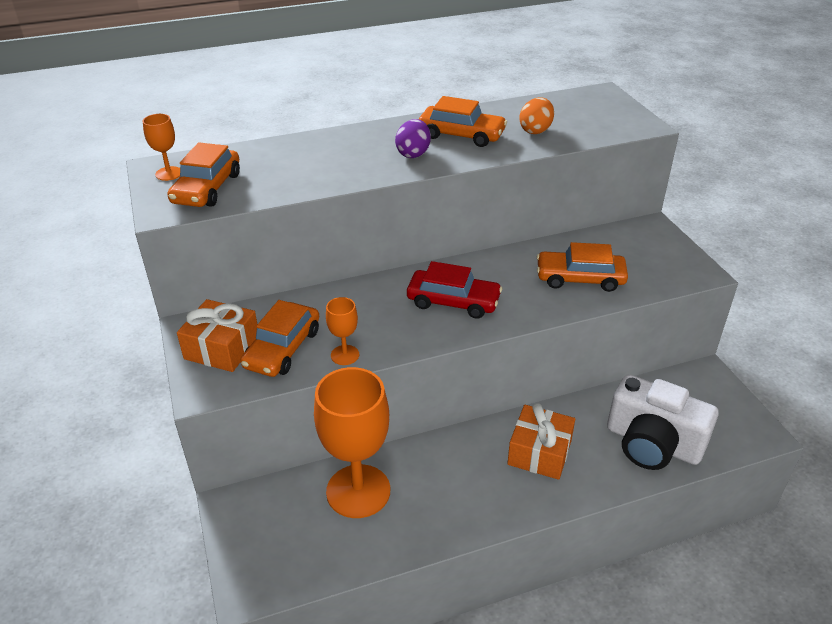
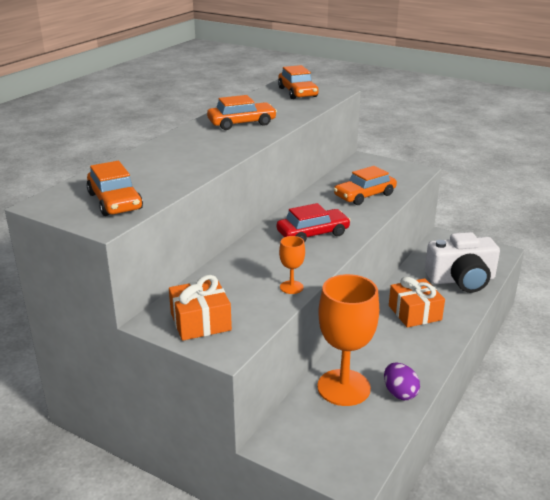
camera: 40 degrees left, 10 degrees down
orange goblet [143,114,180,181] -> none
orange car [240,300,319,377] -> orange car moved to [278,65,319,99]
purple egg [395,119,431,158] -> purple egg moved to [384,363,420,400]
orange egg [519,97,554,134] -> none

